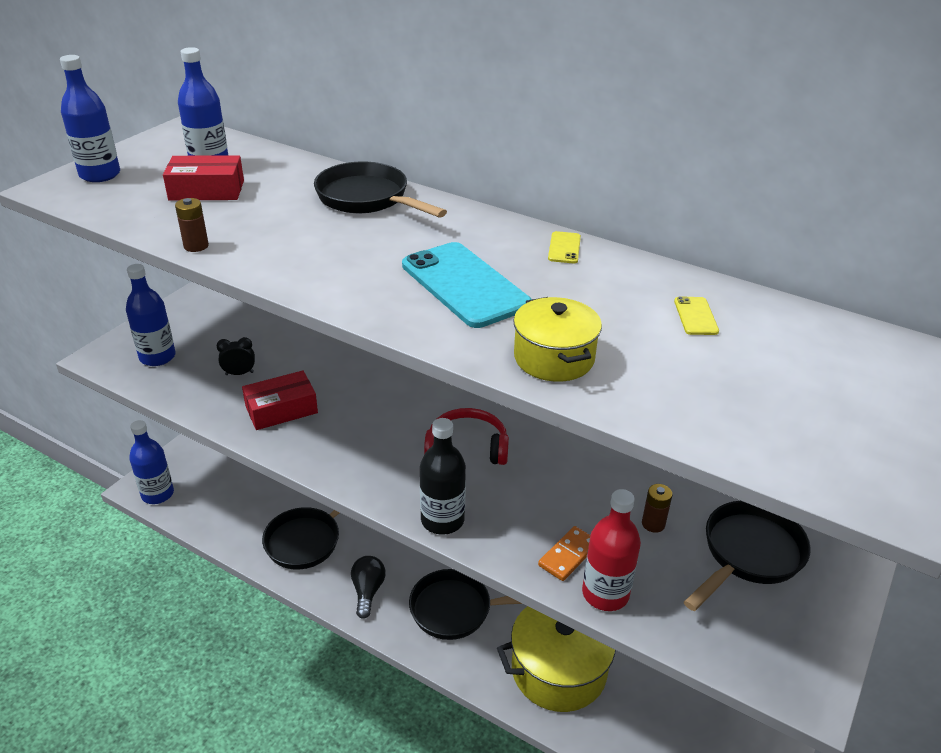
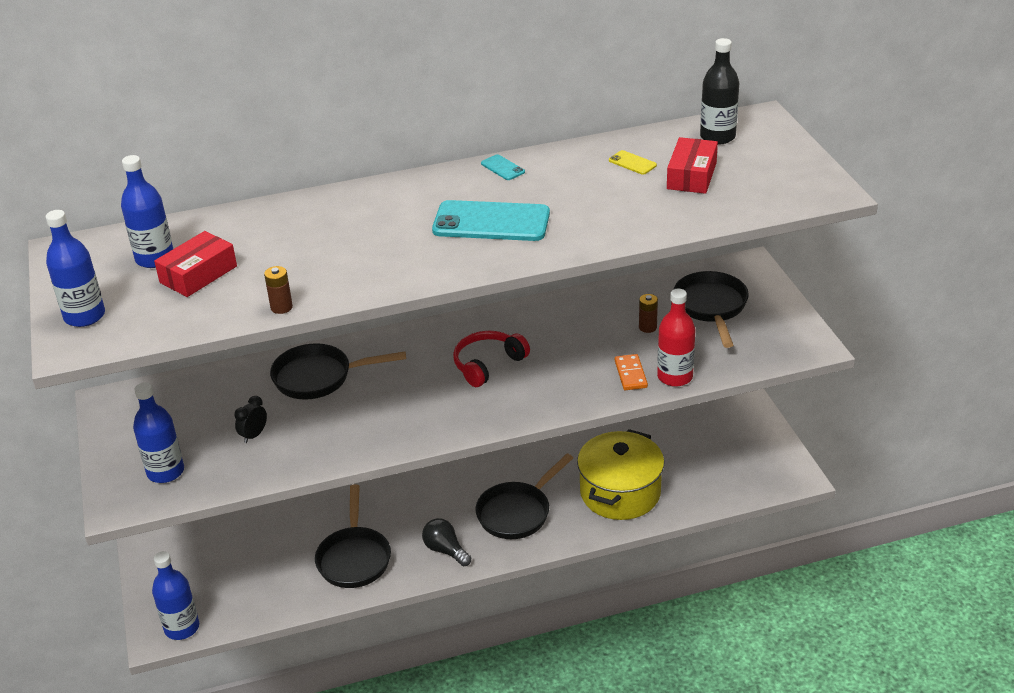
camera: 45 degrees left, 0 degrees up
red box [242,371,318,430] -> red box moved to [667,137,718,194]
black pan [314,162,447,218] -> black pan moved to [270,343,406,400]
black bottle [420,418,466,535] -> black bottle moved to [700,38,739,145]
yellow pot [513,297,602,382] -> none
yellow phone [548,231,581,263] -> turquoise phone [481,154,525,180]

